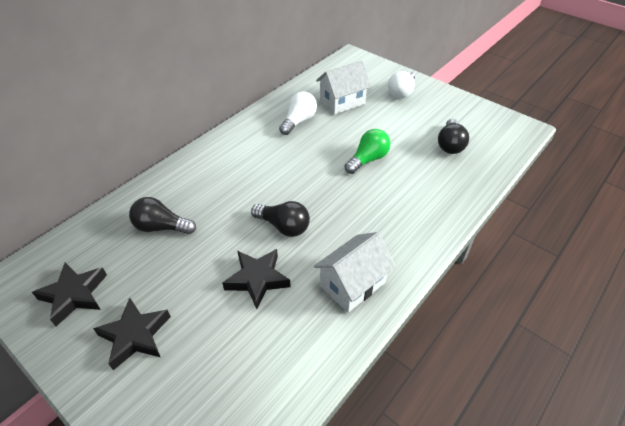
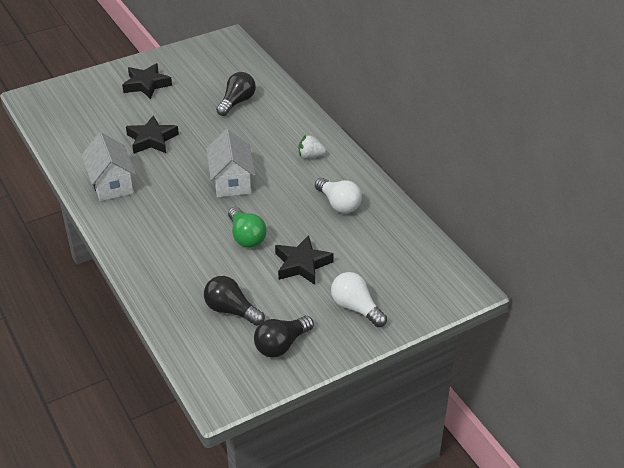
camera: 110 degrees right, 5 degrees down
black star [32,262,107,326] -> black star moved to [275,235,334,285]
black light bulb [251,201,310,237] -> black light bulb moved to [254,316,314,357]
white house [316,61,371,115] -> white house moved to [206,129,255,197]
none -> white strawberry [299,135,326,159]

